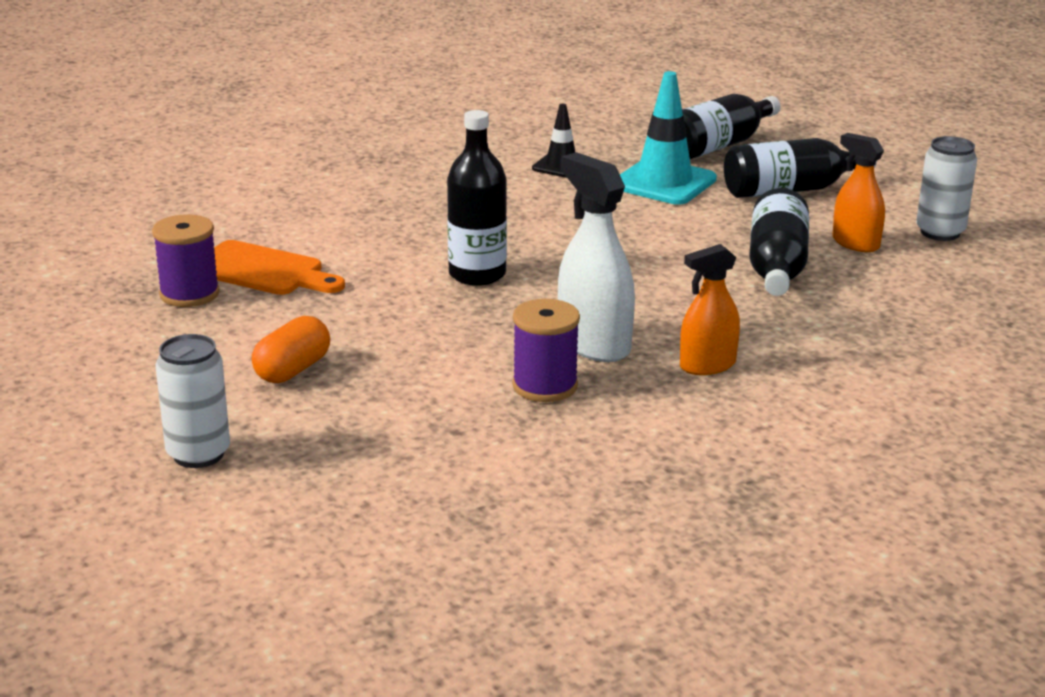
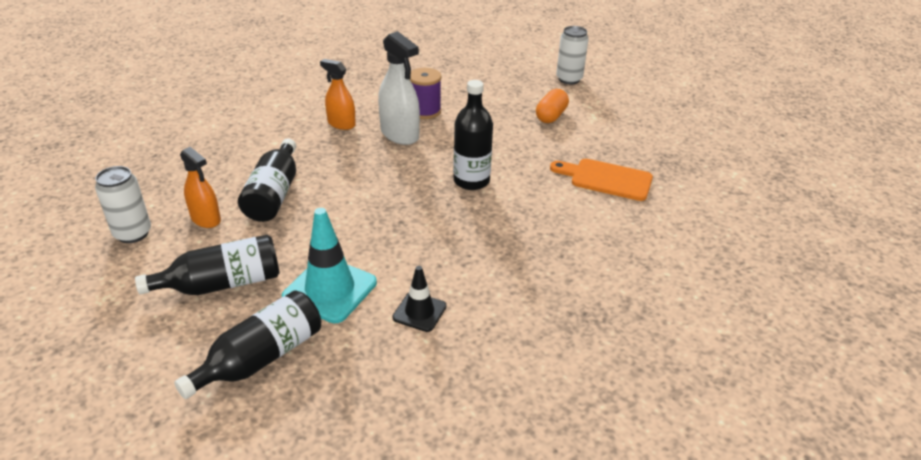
camera: 175 degrees right, 10 degrees up
purple spool [152,214,220,307] -> none
orange spray bottle [680,244,740,375] -> orange spray bottle turned 120 degrees counterclockwise [320,59,356,130]

